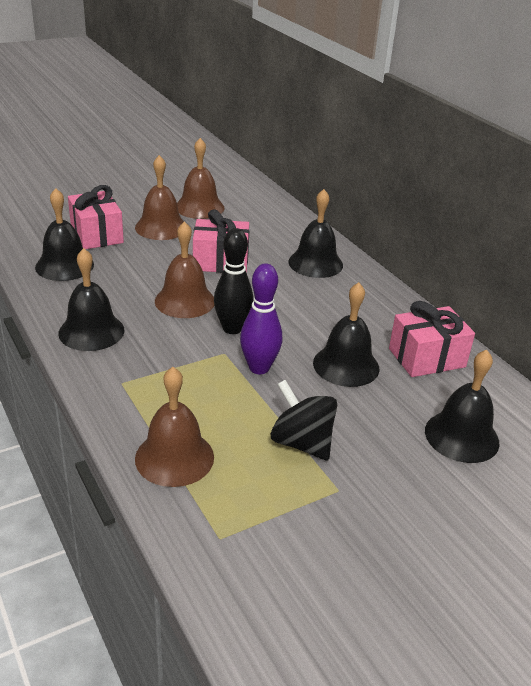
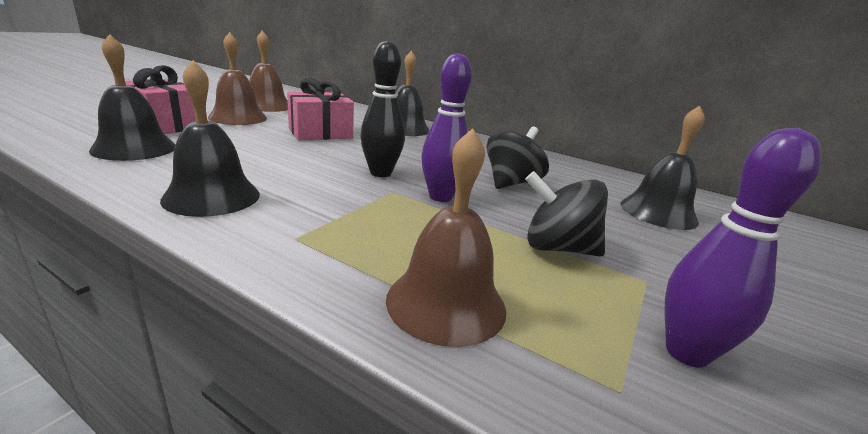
camera: 30 degrees left, 10 degrees down
brown bell [155,221,214,318] -> none
black bell [313,282,379,387] -> black spinning top [487,126,549,189]
pink gift [389,301,475,377] -> none
none -> purple bowling pin [665,128,822,368]

